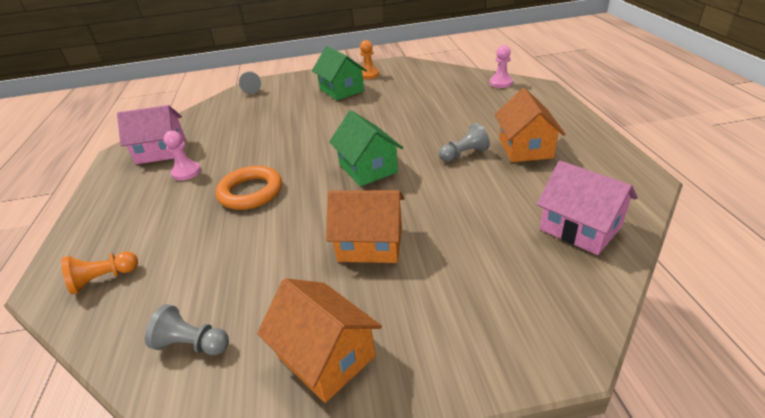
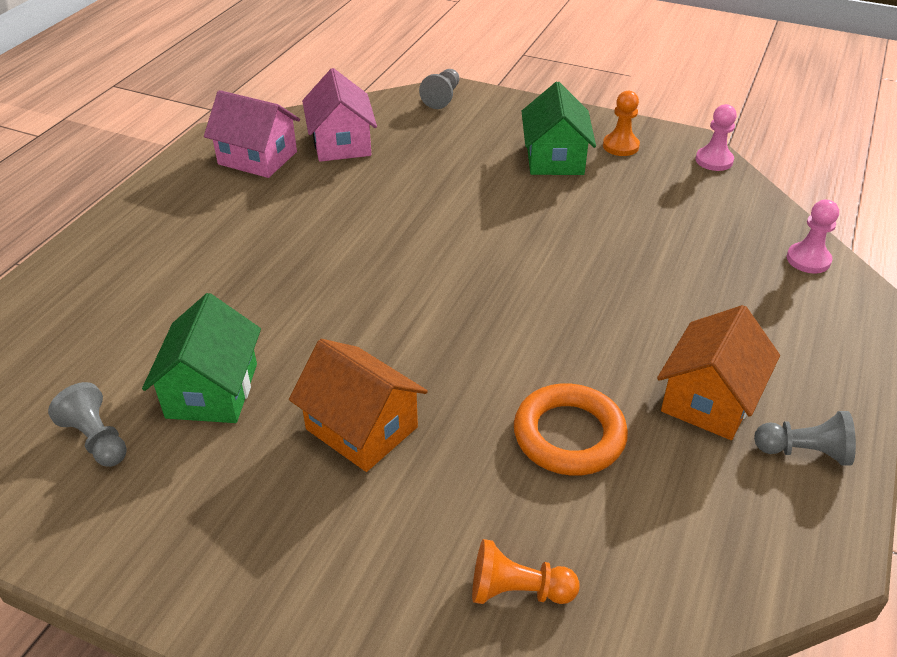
camera: 30 degrees right, 5 degrees up
orange pawn [61,251,138,295] -> orange pawn moved to [472,539,580,604]
pink pawn [163,131,201,181] -> pink pawn moved to [696,104,737,171]
orange ring [215,166,282,210] -> orange ring moved to [514,383,628,476]
orange house [257,278,382,403] -> none
green house [329,110,403,186] -> green house moved to [142,293,261,423]
grey pawn [439,123,490,162] -> grey pawn moved to [754,411,856,466]
pink house [537,161,638,255] -> pink house moved to [302,68,377,162]

